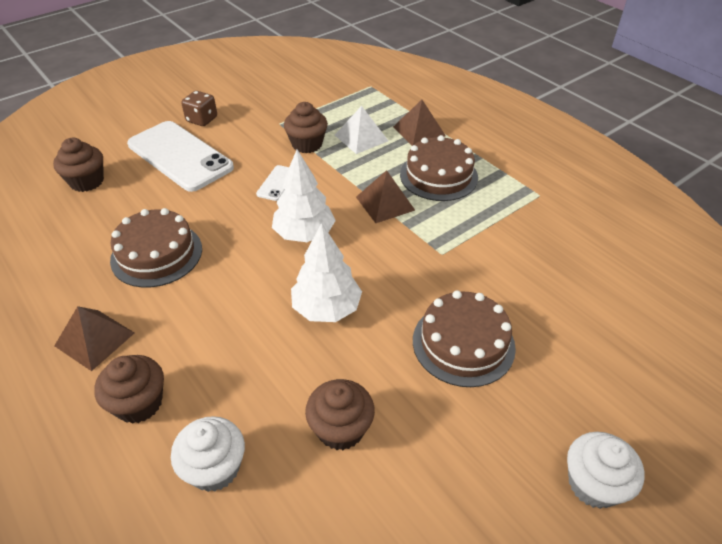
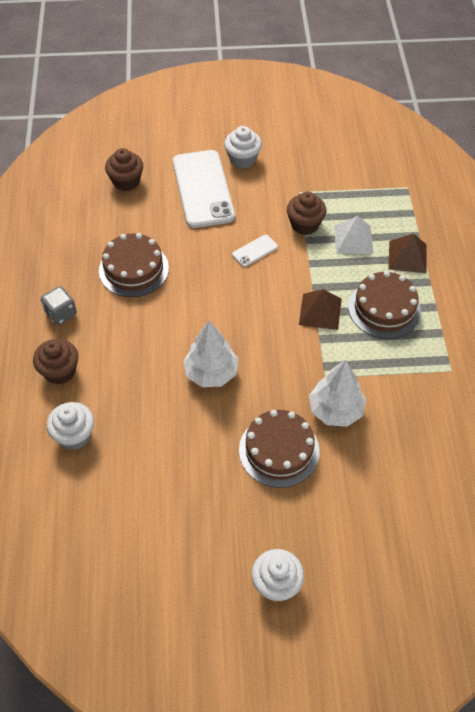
camera: 35 degrees right, 10 degrees up
brown pyramid [54,306,134,371] -> grey dice [41,286,77,325]
brown dice [181,91,217,126] -> white cupcake [224,126,262,169]
white tree [272,149,336,242] -> white tree moved to [309,360,366,427]
brown cupcake [305,379,375,450] -> none

